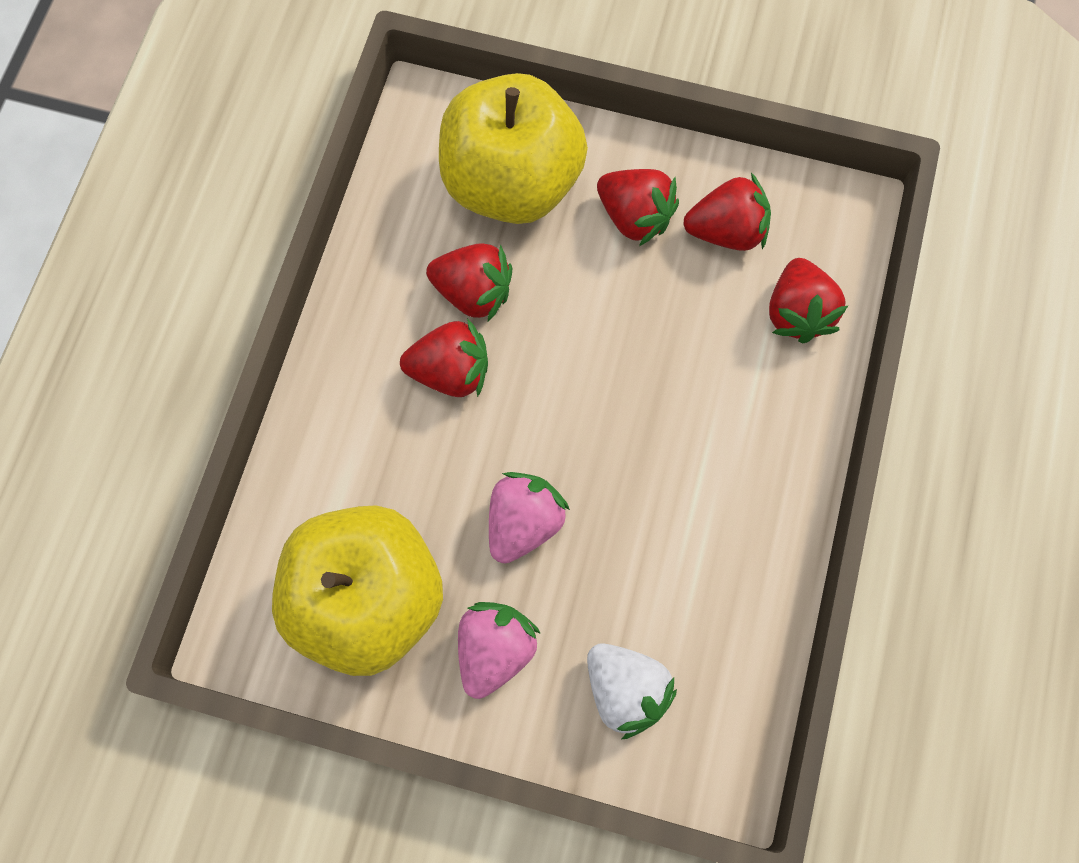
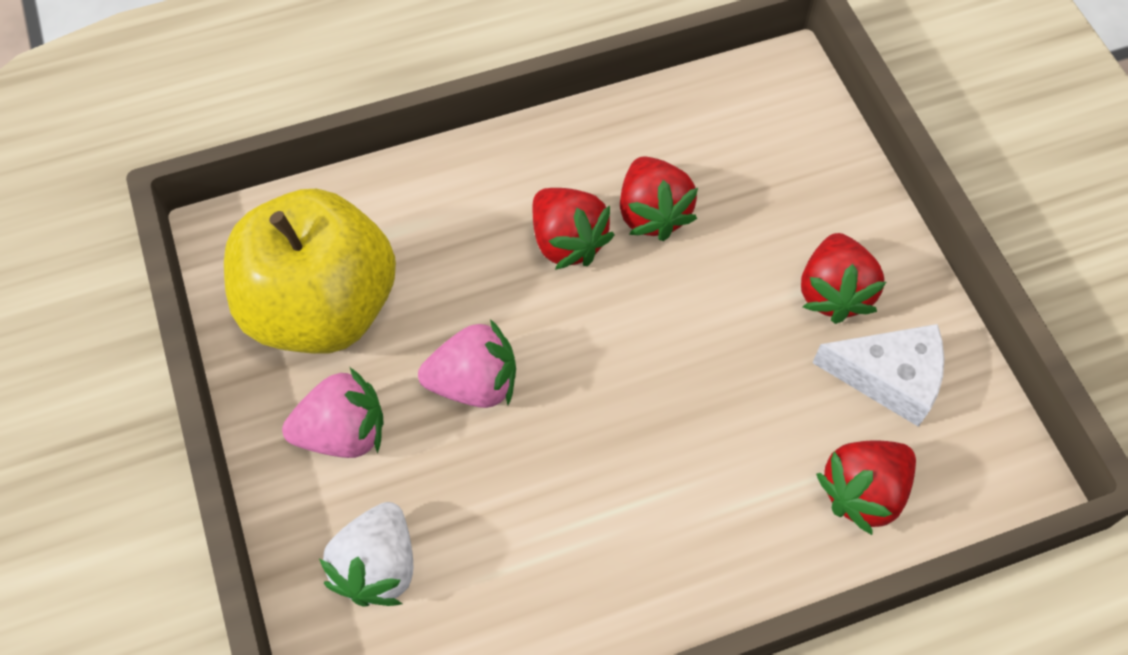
camera: 55 degrees right, 10 degrees down
yellow apple [439,73,588,224] -> none
red strawberry [683,173,771,251] -> white cheese [812,324,944,427]

